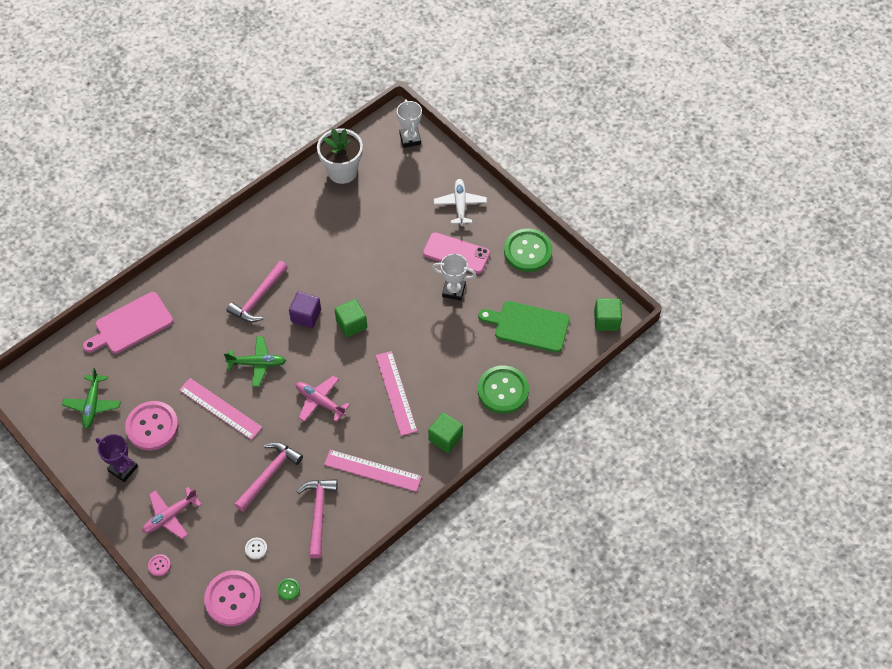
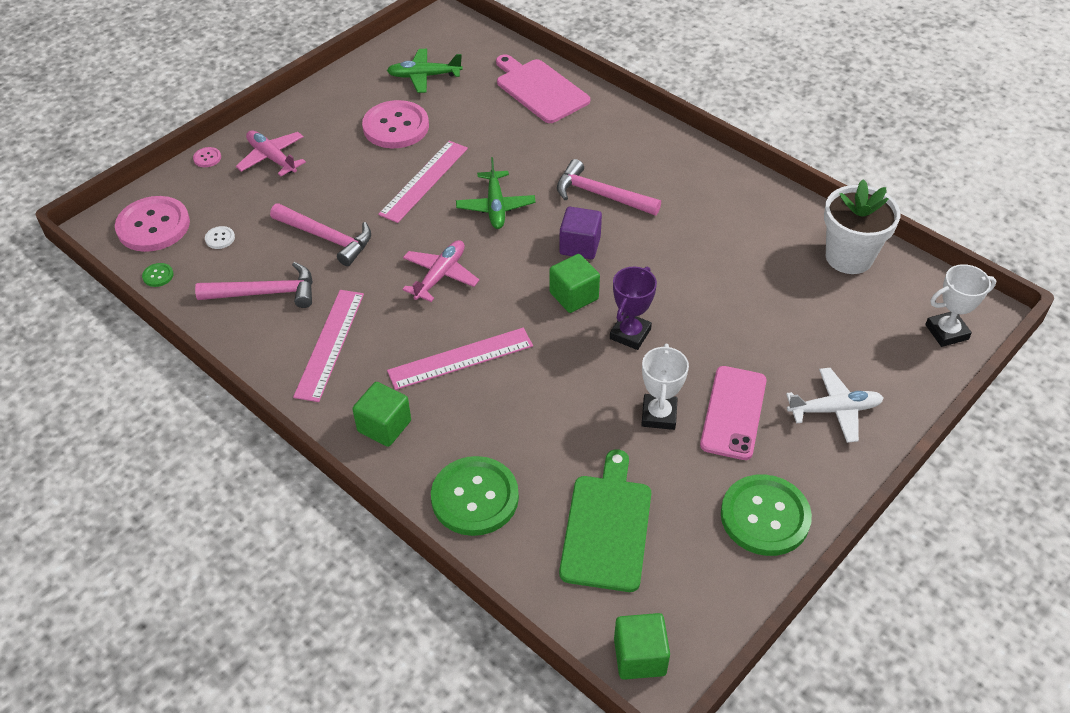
camera: 85 degrees right, 10 degrees down
purple trophy [96,434,138,482] -> purple trophy moved to [610,267,657,350]

